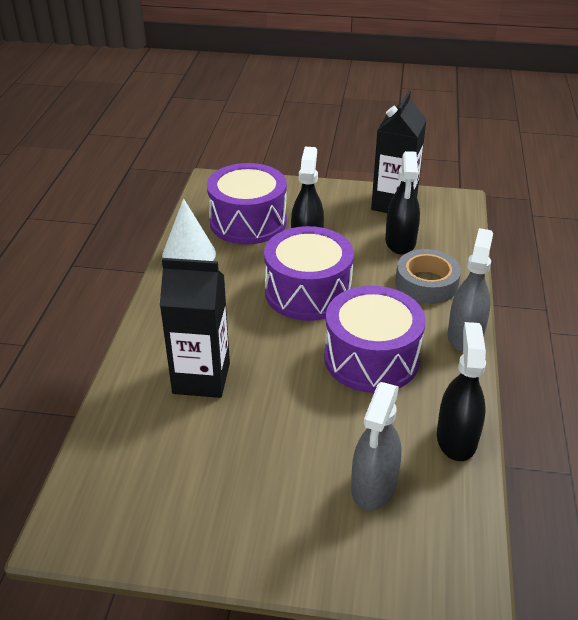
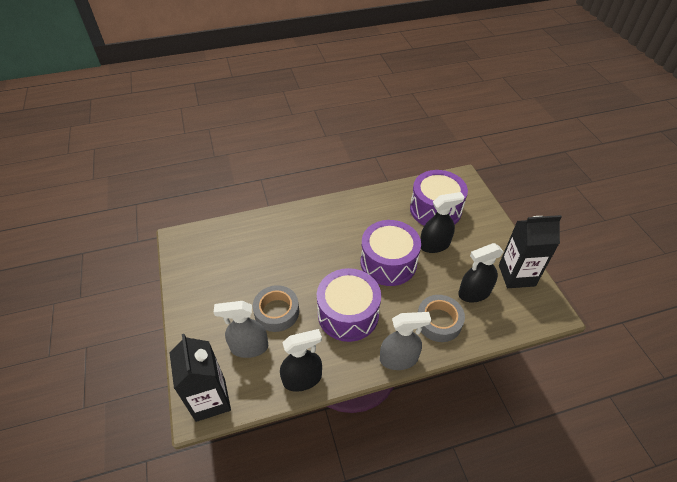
camera: 65 degrees right, 10 degrees up
black carton [160,258,230,398] -> black carton moved to [170,334,231,422]
white cone [162,198,216,261] -> none
none -> grey tape [253,285,299,332]

